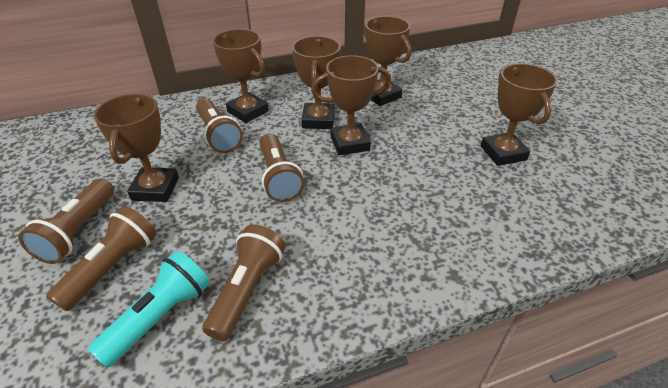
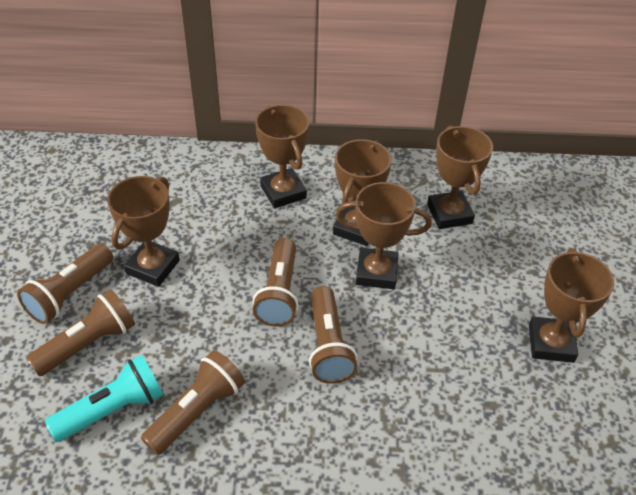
camera: 20 degrees right, 5 degrees up
brown flashlight [196,99,243,153] -> brown flashlight moved to [309,286,357,384]

